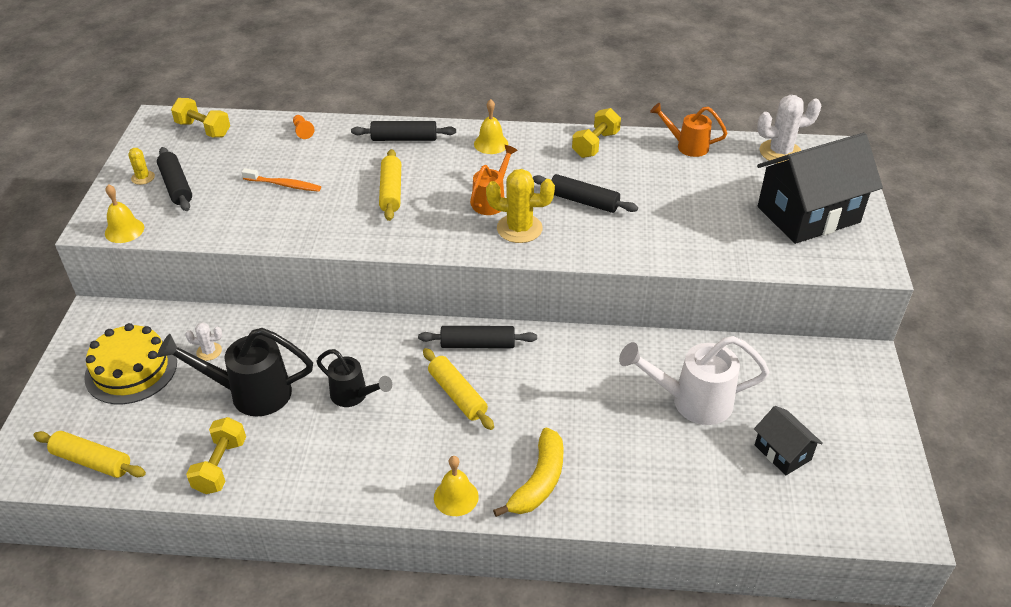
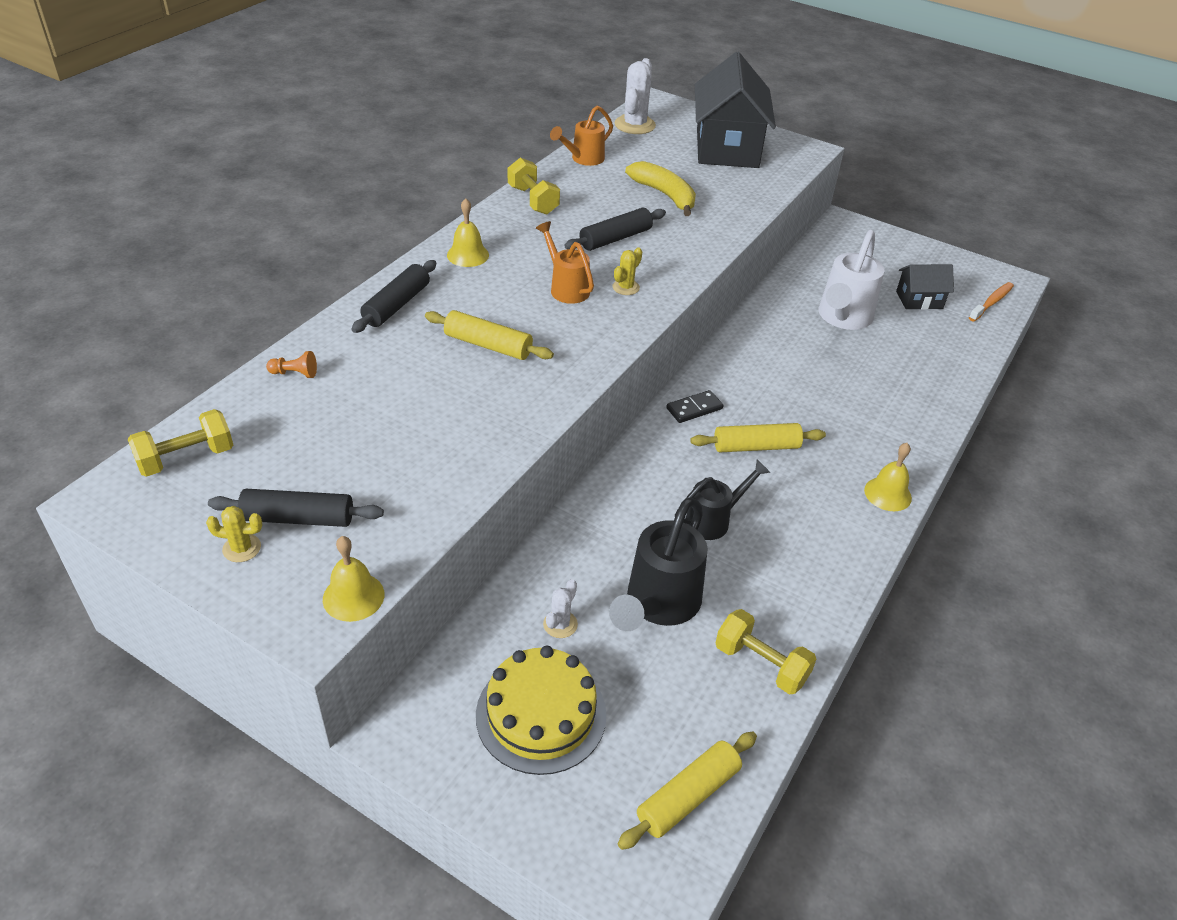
camera: 65 degrees left, 0 degrees up
orange toothbrush [242,168,321,192] -> orange toothbrush moved to [969,282,1014,322]
black rolling pin [418,326,537,348] -> black domino [666,390,723,423]
yellow cactus [486,169,555,243] -> yellow cactus [612,247,642,295], size x0.53
yellow banana [493,428,564,517] -> yellow banana moved to [625,161,696,216]

